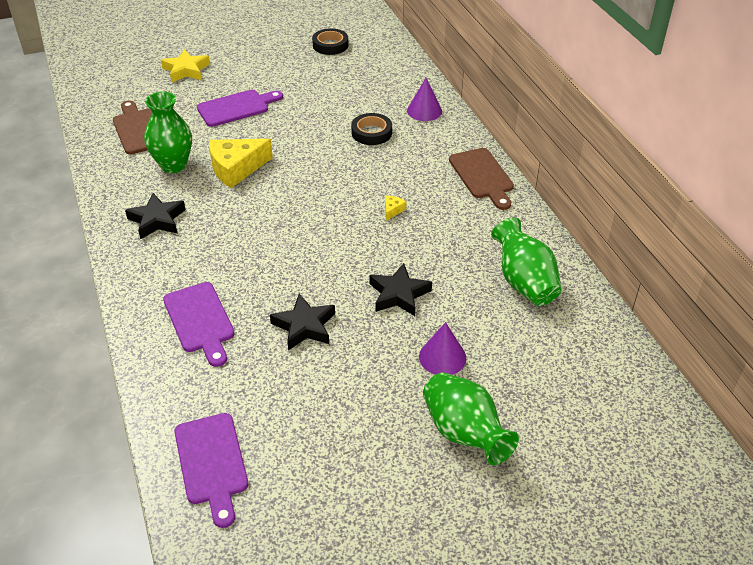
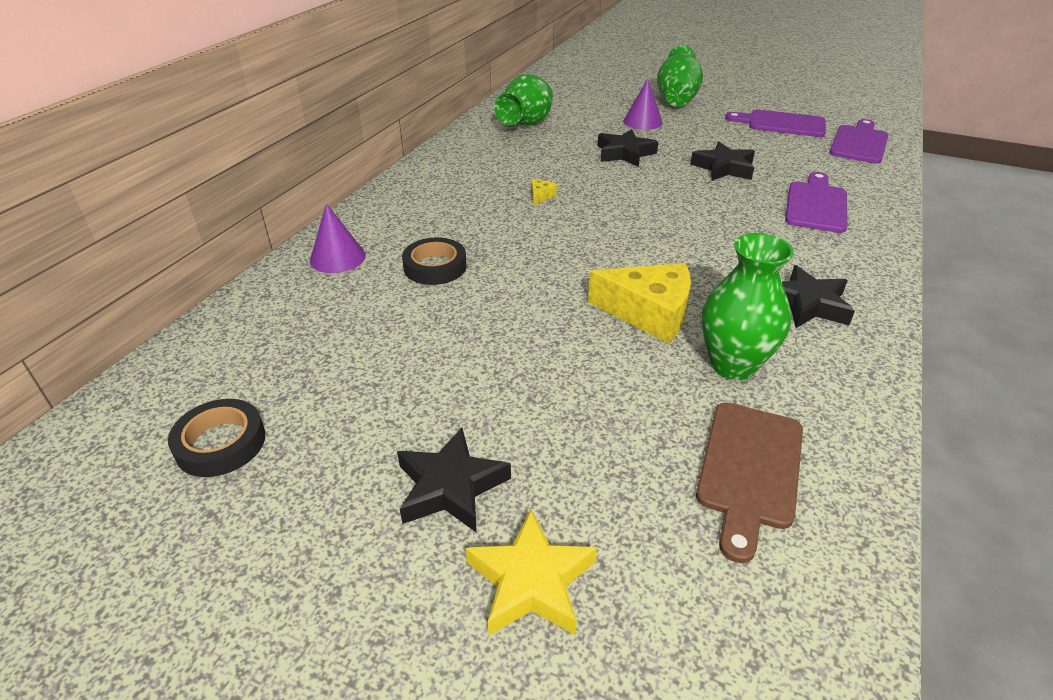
camera: 135 degrees left, 5 degrees down
purple cutting board [197,90,283,127] -> purple cutting board moved to [725,110,826,137]
yellow cheese [385,196,406,221] -> yellow cheese turned 135 degrees clockwise [532,179,557,205]
brown cutting board [449,148,514,210] -> none
none -> black star [397,428,511,533]

